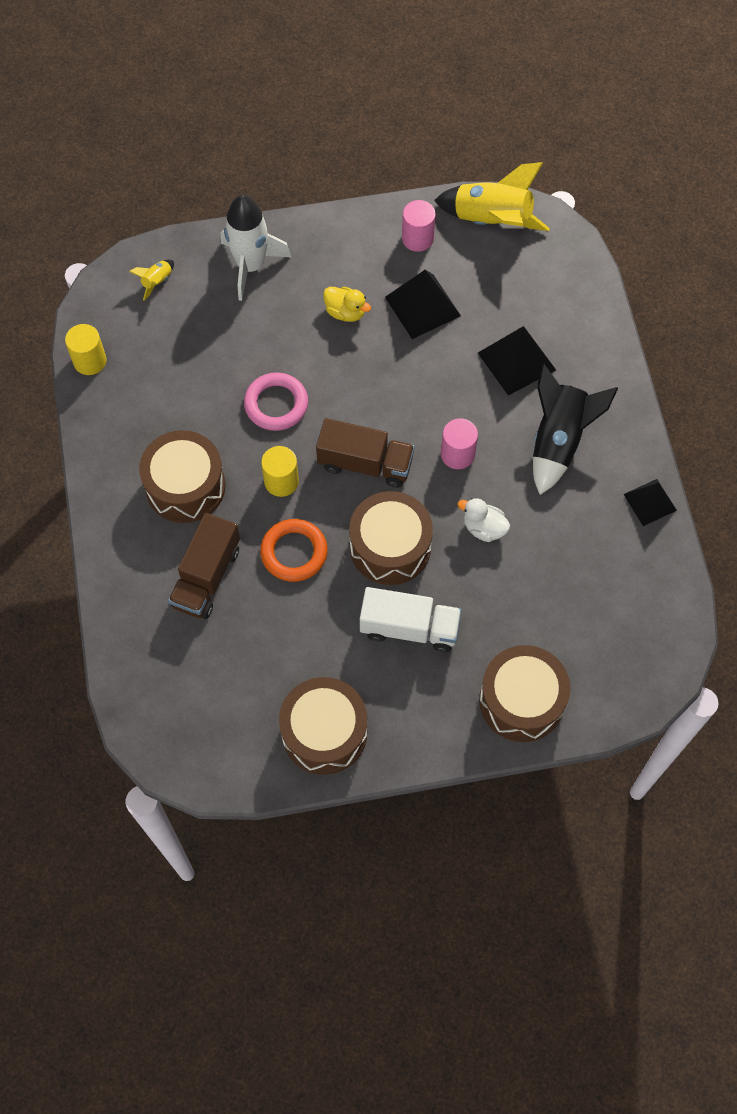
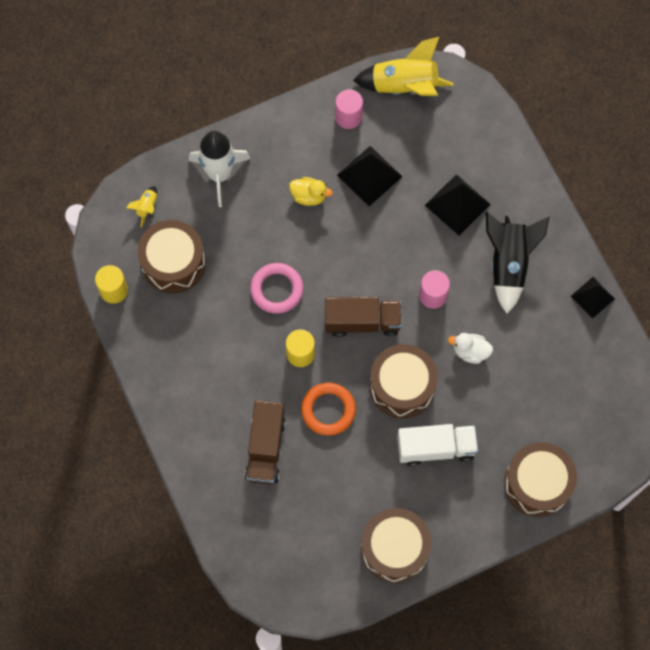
camera: 15 degrees left, 5 degrees up
brown drum [139,430,226,523] -> brown drum moved to [137,220,206,293]

